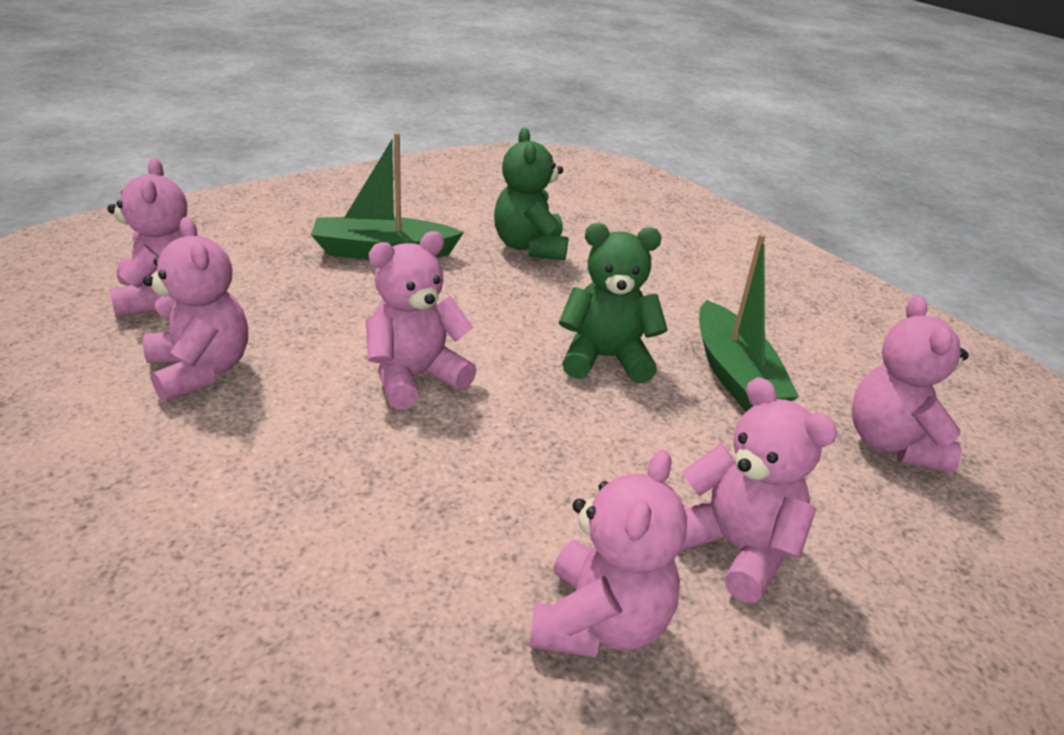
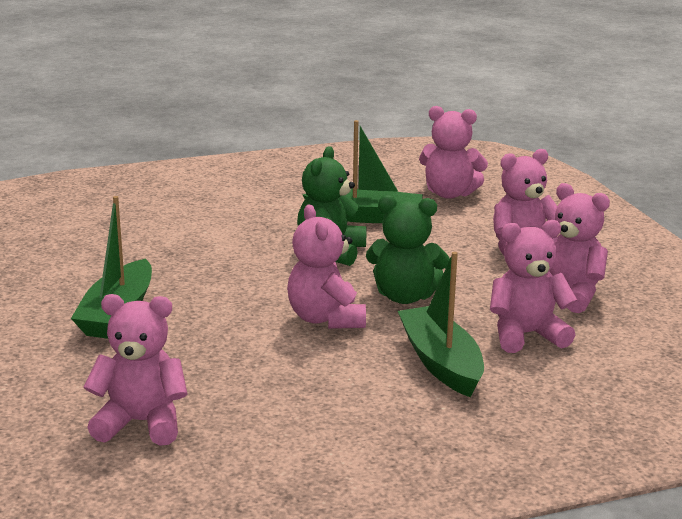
camera: 70 degrees left, 10 degrees down
pink teddy bear [143,217,248,402] -> pink teddy bear moved to [490,220,577,353]
green teddy bear [494,128,568,260] -> green teddy bear moved to [366,195,450,304]
none -> green boat [398,252,484,397]

